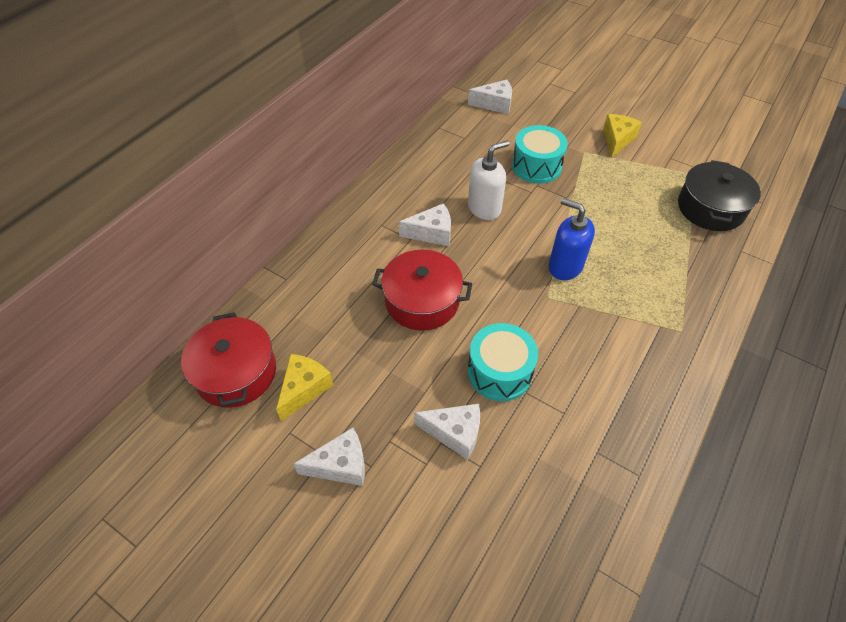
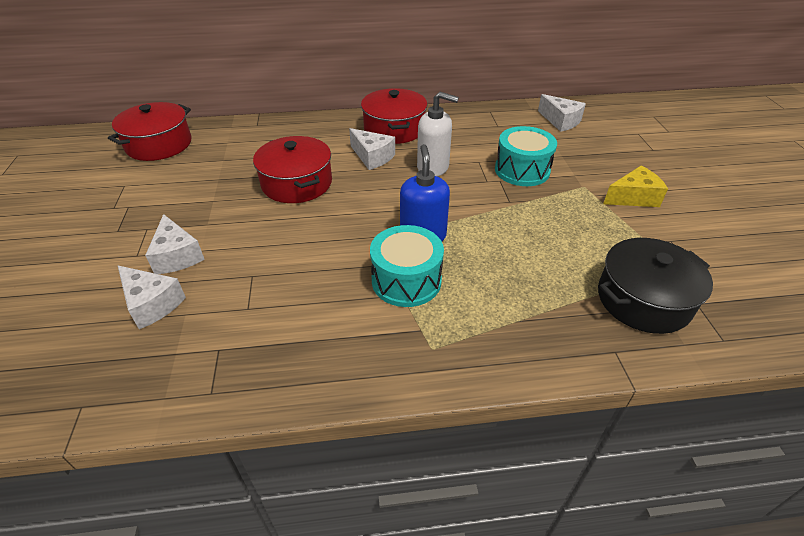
camera: 50 degrees right, 10 degrees down
yellow cheese [276,354,333,421] -> none
white cheese [293,428,365,486] -> white cheese moved to [118,266,186,329]
turquoise drum [468,323,538,401] -> turquoise drum moved to [370,225,444,307]
none -> red pot [361,88,427,144]

